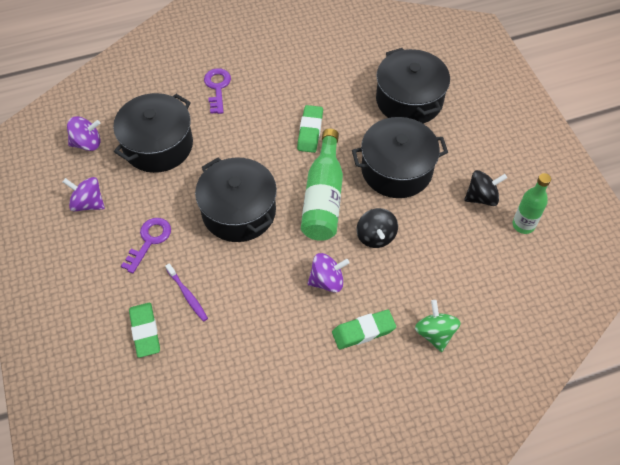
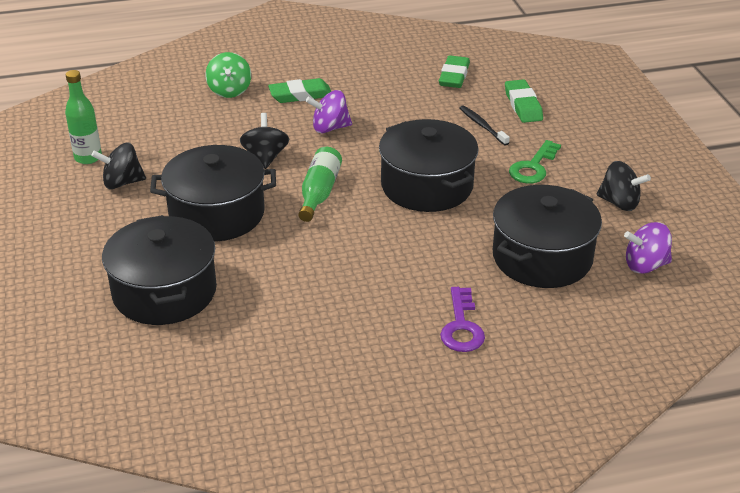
camera: 175 degrees left, 20 degrees down
purple spinning top [63,177,105,211] -> black spinning top [597,161,651,211]
purple key [121,218,171,274] -> green key [509,140,561,184]
purple toothbrush [165,263,208,322] -> black toothbrush [460,105,510,146]
green eraser [297,105,323,153] -> green eraser moved to [439,55,470,88]
green bottle [301,129,343,241] -> green bottle [298,147,342,222], size x0.65

